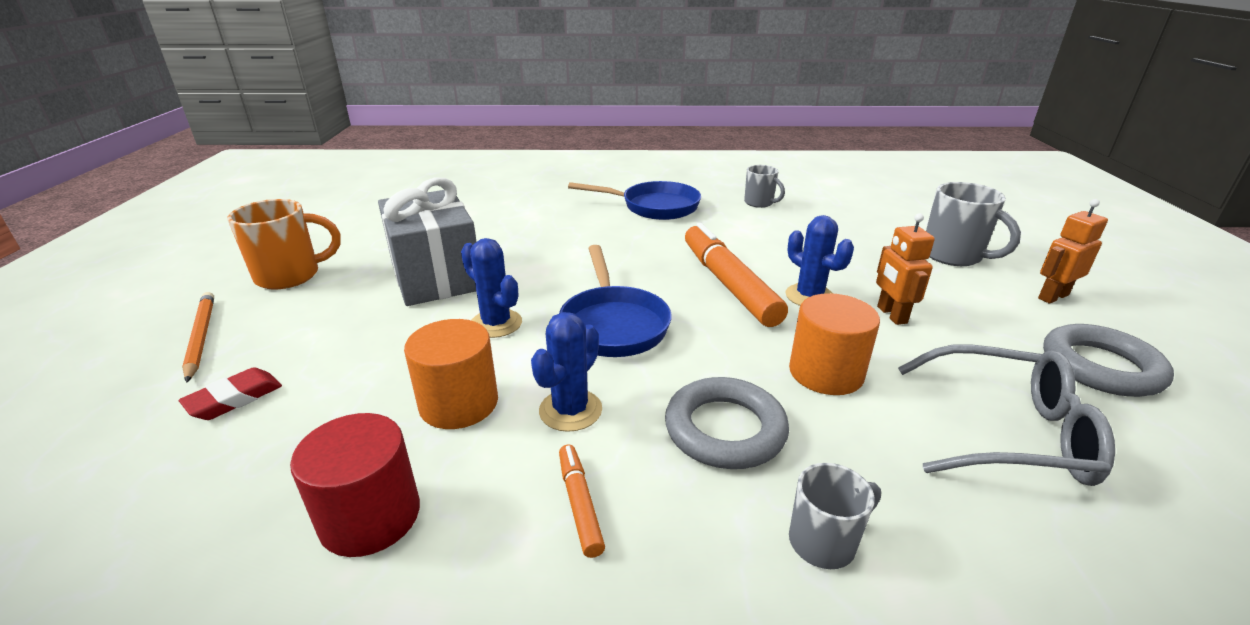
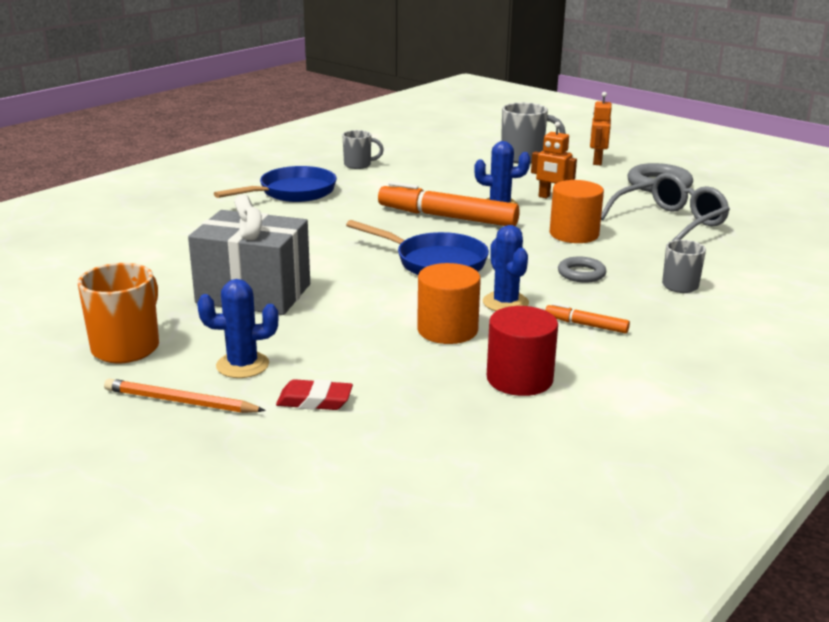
camera: 50 degrees left, 5 degrees down
red eraser [179,367,282,420] -> red eraser turned 75 degrees counterclockwise [276,379,353,410]
blue cactus [461,238,522,338] -> blue cactus moved to [197,279,279,378]
grey ring [665,377,789,469] -> grey ring [558,256,606,283], size x0.60

